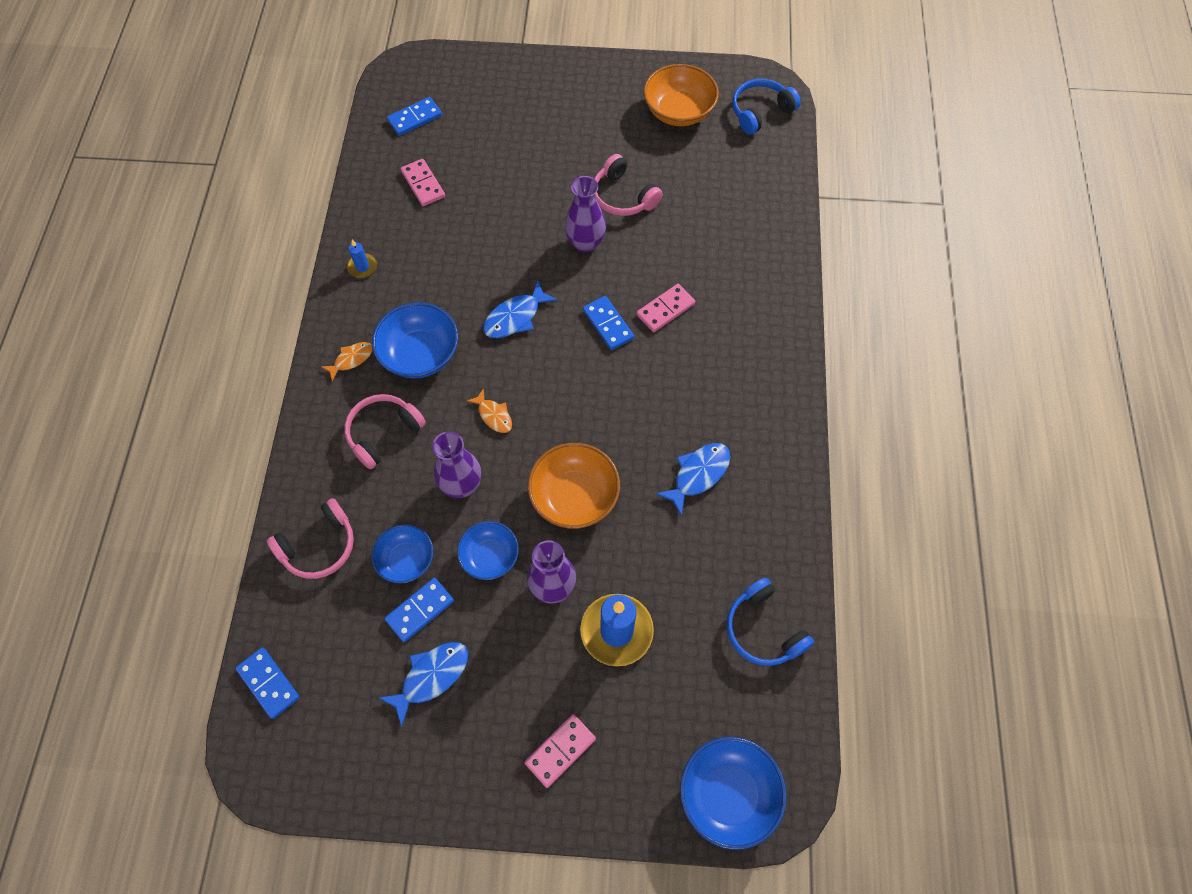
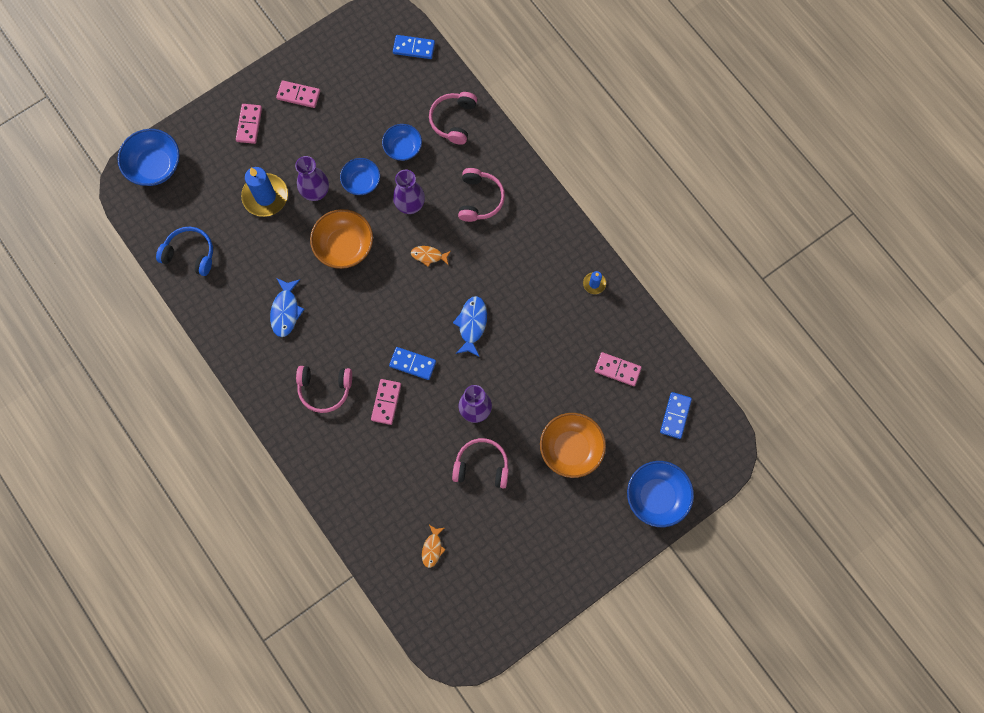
camera: 140 degrees right, 10 degrees up
orange fish [321,342,373,382] -> orange fish moved to [422,525,446,568]
blue bowl [372,302,458,379] -> blue bowl moved to [627,461,694,527]
blue fish [379,642,468,727] -> none
blue domino [385,578,454,642] -> none
orange bowl [643,64,719,126] -> orange bowl moved to [540,413,606,478]
blue headphones [732,79,801,135] -> none
none -> pink domino [276,80,320,108]
none -> pink headphones [296,366,352,413]

